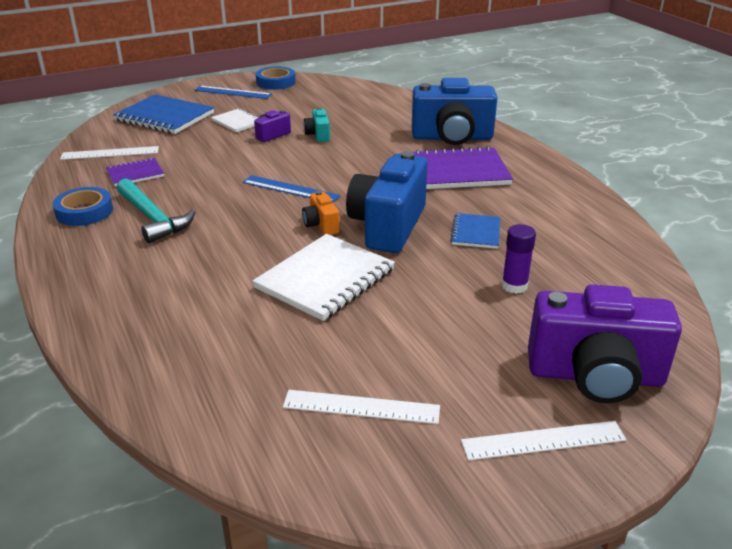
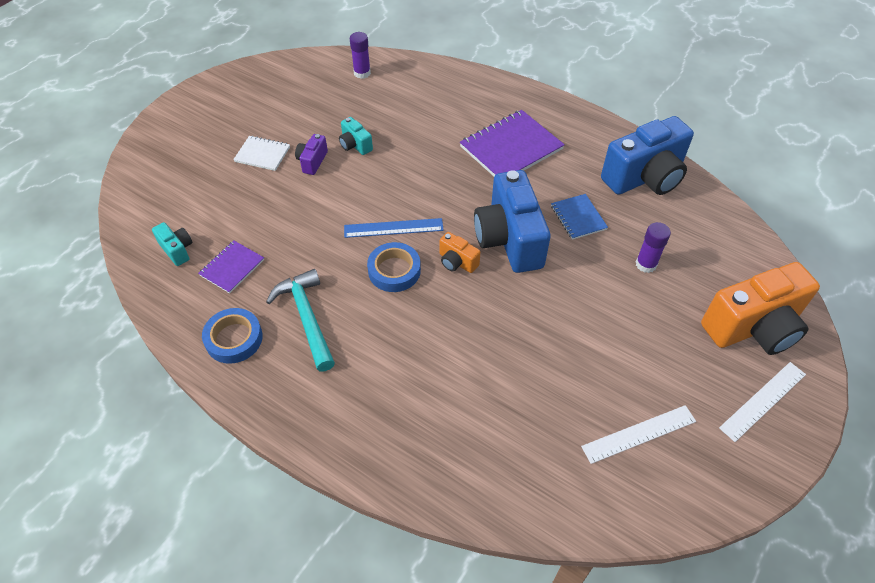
camera: 30 degrees left, 20 degrees up
white ruler [60,146,159,160] -> turquoise camera [152,222,192,266]
blue notebook [113,94,214,134] -> none
turquoise hammer [117,178,195,243] -> turquoise hammer turned 135 degrees counterclockwise [266,269,335,372]
blue ruler [194,86,272,99] -> none
white notebook [252,234,395,321] -> none
blue tape [256,67,296,90] -> blue tape moved to [367,242,421,292]
blue camera [412,78,497,145] -> blue camera moved to [601,116,694,195]
purple camera [528,284,682,403] -> orange camera [701,262,820,355]
none -> purple glue stick [350,32,371,79]

